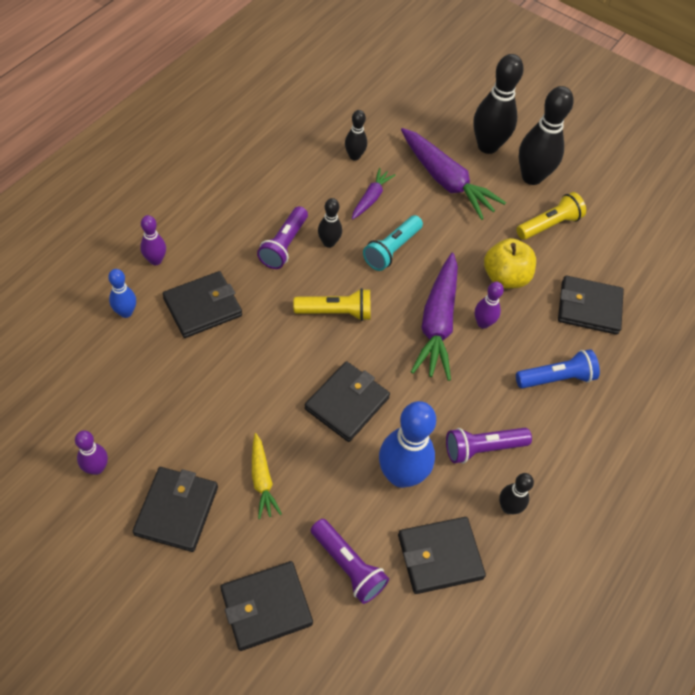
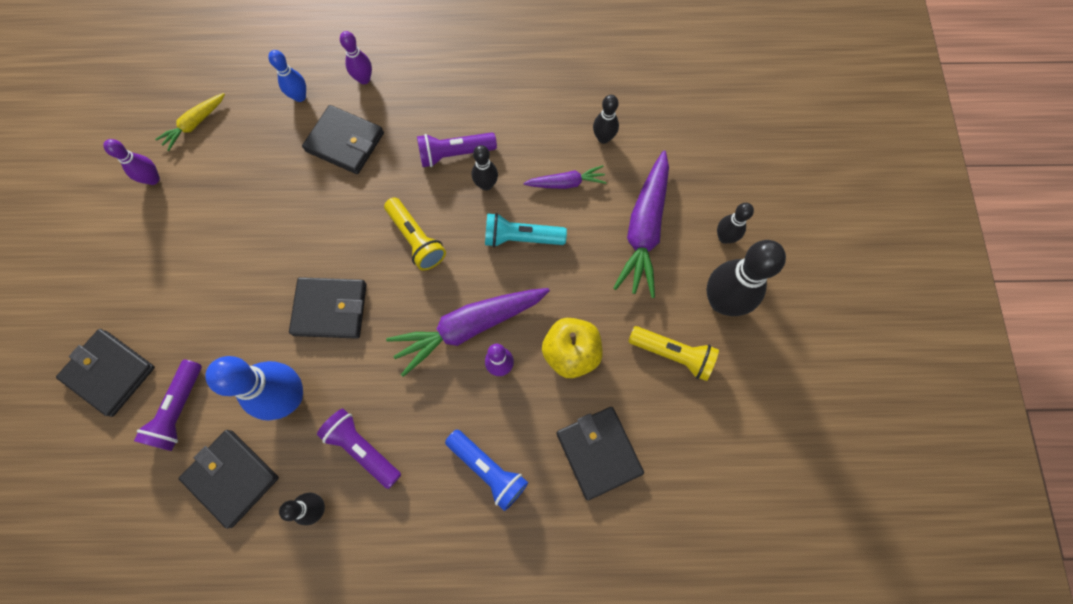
camera: 60 degrees right, 15 degrees up
black wallet [133,467,218,552] -> none
yellow carrot [252,433,282,519] -> yellow carrot moved to [155,93,225,151]
black bowling pin [473,54,524,154] -> black bowling pin [717,203,754,244], size x0.52

